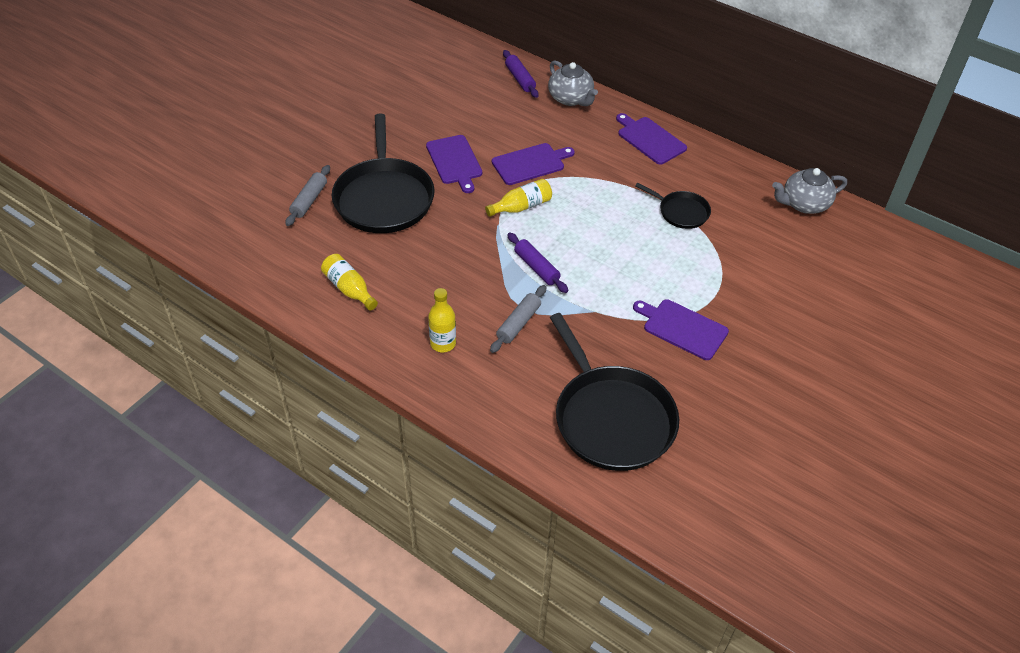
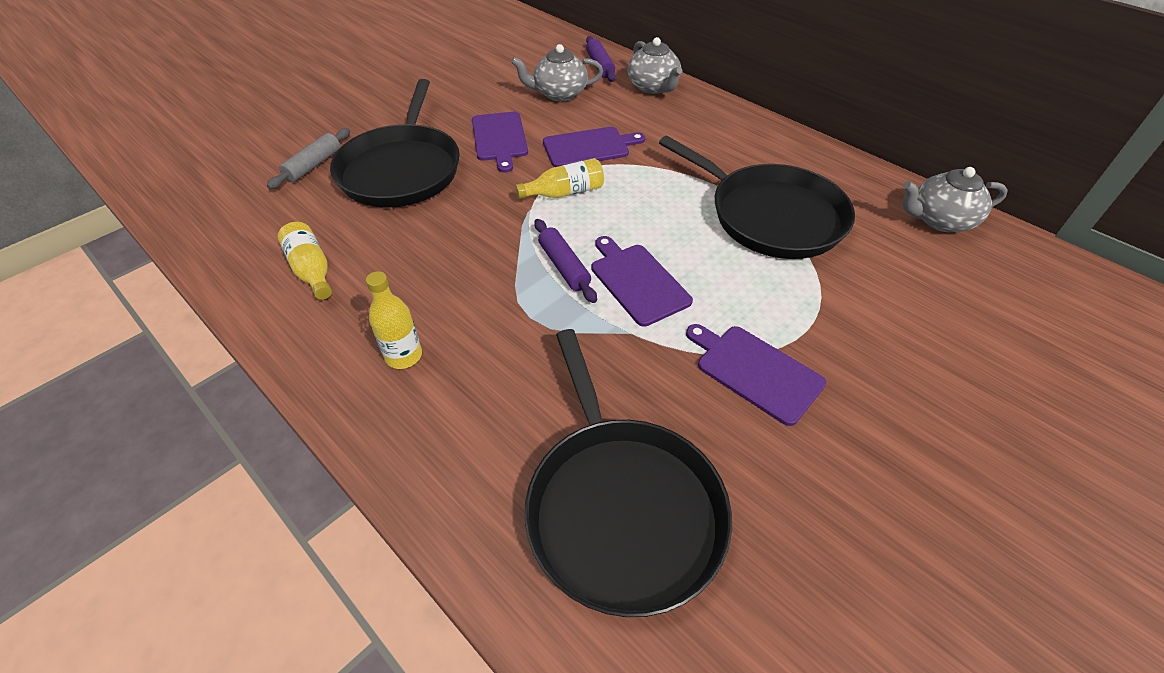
camera: 10 degrees right, 0 degrees up
grey rolling pin [490,285,547,353] -> none
purple cutting board [616,113,687,165] -> purple cutting board moved to [591,236,693,327]
black pan [635,183,711,229] -> black pan [659,136,855,259], size x2.01
none -> grey teapot [511,44,603,101]

